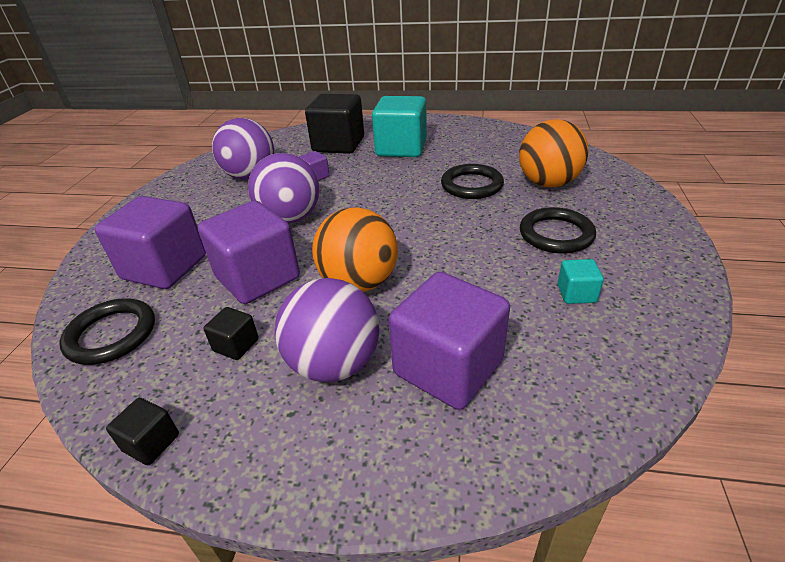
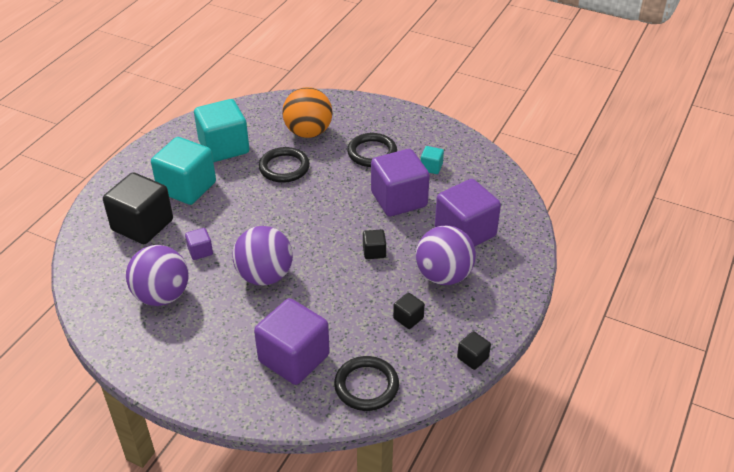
camera: 75 degrees left, 5 degrees up
purple cube [198,201,300,304] -> purple cube moved to [371,149,430,217]
orange ball [312,207,398,292] -> black cube [363,229,386,259]
none -> turquoise cube [194,99,249,162]

